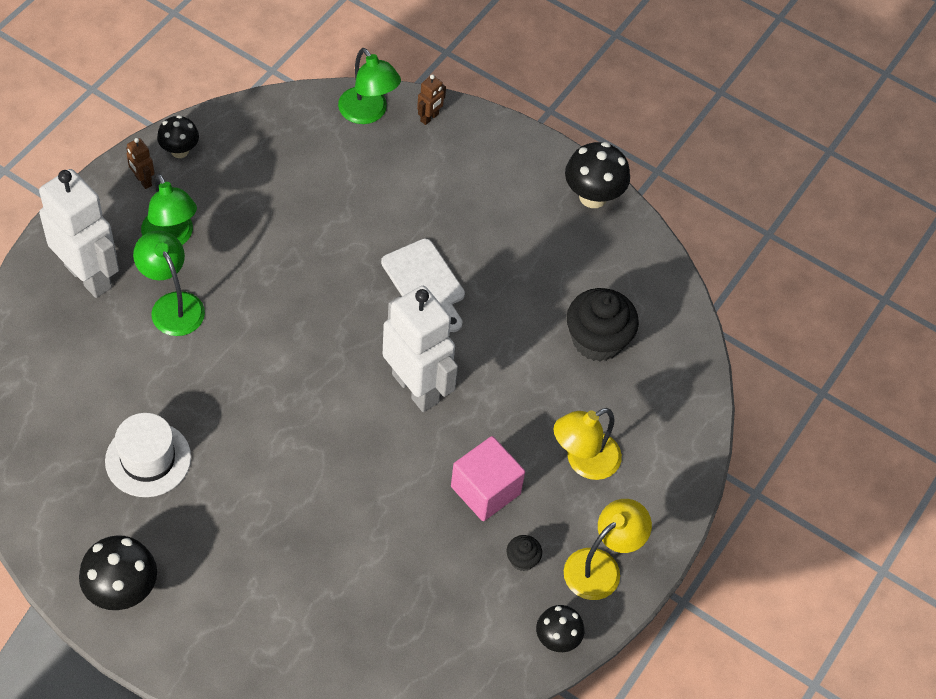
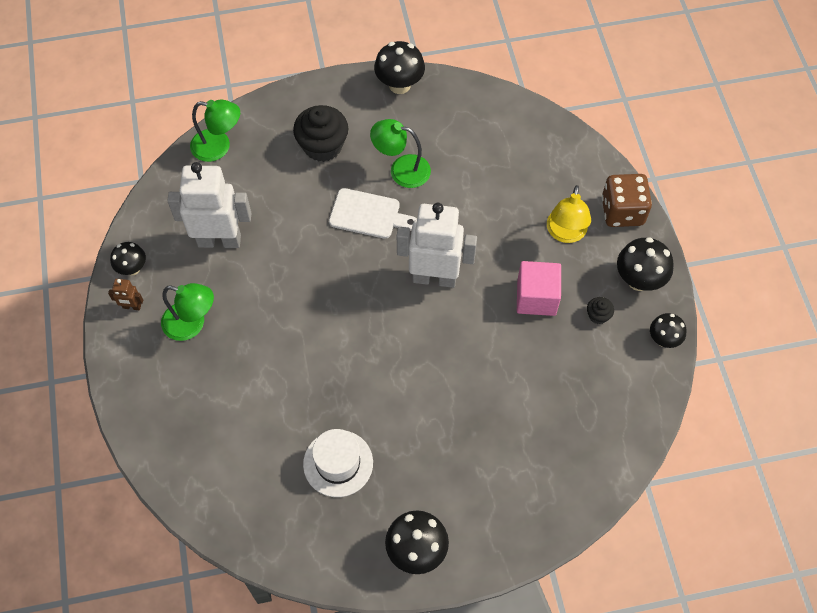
camera: 40 degrees left, 5 degrees up
white robot [39,169,119,298] -> white robot moved to [167,162,252,248]
green lamp [133,231,205,336] -> green lamp moved to [370,119,431,188]
brown robot [417,74,446,125] -> none
yellow lamp [564,499,652,600] -> black mushroom [617,237,674,291]
black cupcake [567,288,639,362] -> black cupcake moved to [293,105,348,162]
none -> brown dice [602,174,652,227]

